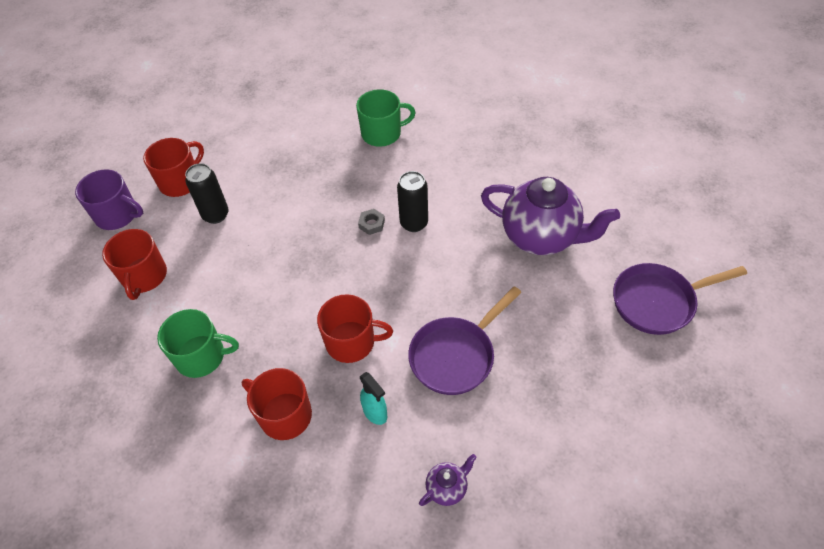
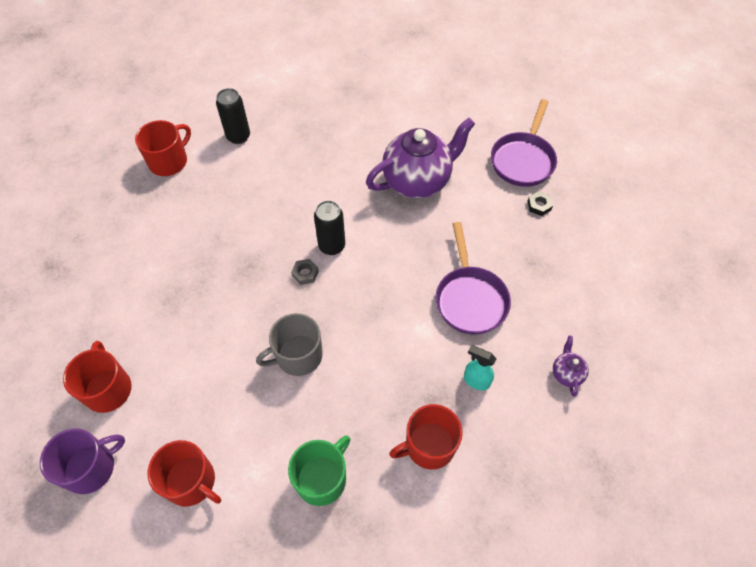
camera: 55 degrees left, 5 degrees up
black can [185,163,229,224] -> black can moved to [216,88,250,144]
red mug [317,294,393,363] -> red mug moved to [135,120,191,176]
green mug [356,89,416,147] -> none
turquoise spray bottle [360,372,387,425] -> turquoise spray bottle turned 150 degrees counterclockwise [464,345,496,390]
none -> grey mug [256,313,323,376]
none -> black nut [527,191,553,216]

